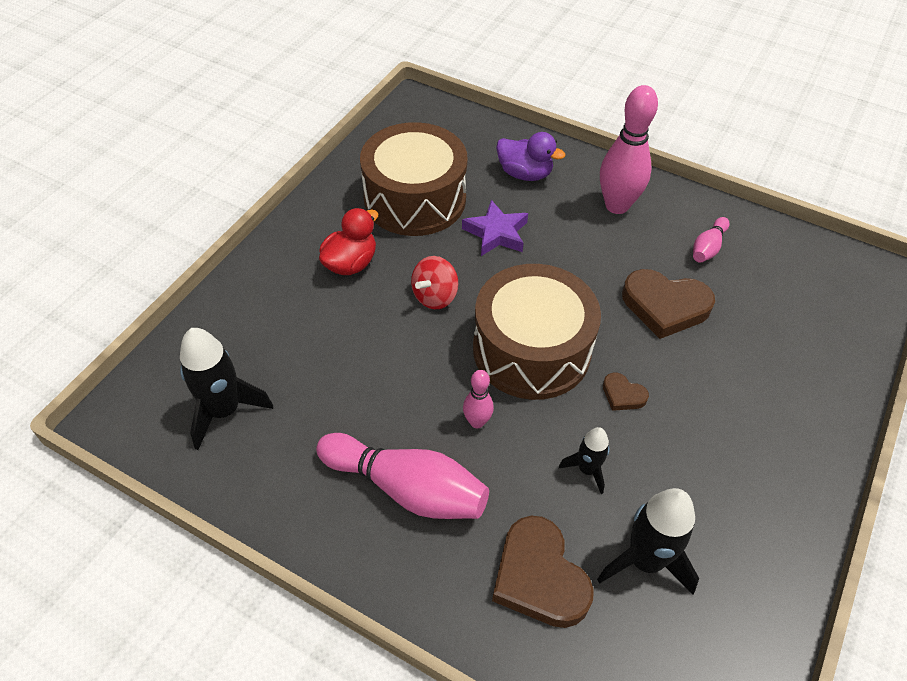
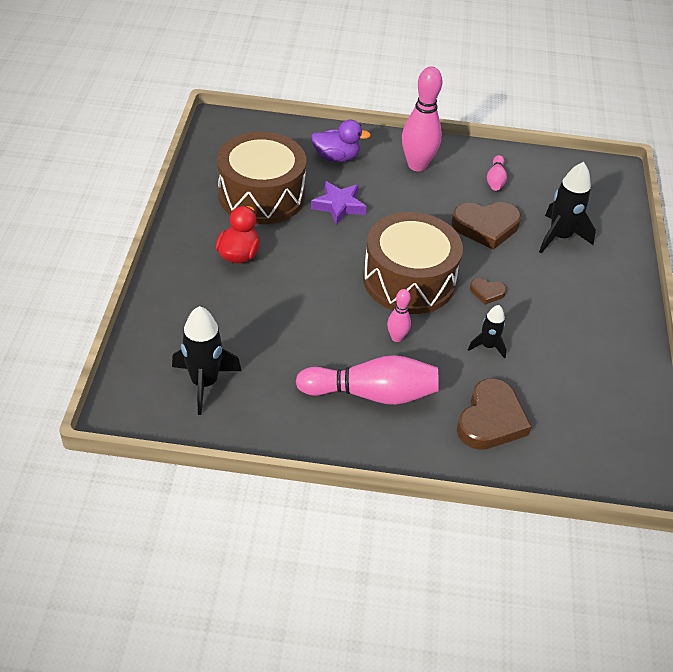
camera: 25 degrees left, 5 degrees down
red spinning top [411,256,458,309] -> none
brown heart [492,516,594,628] -> brown heart turned 105 degrees counterclockwise [457,378,532,450]
black rocket [597,488,699,594] -> black rocket moved to [539,162,596,253]

